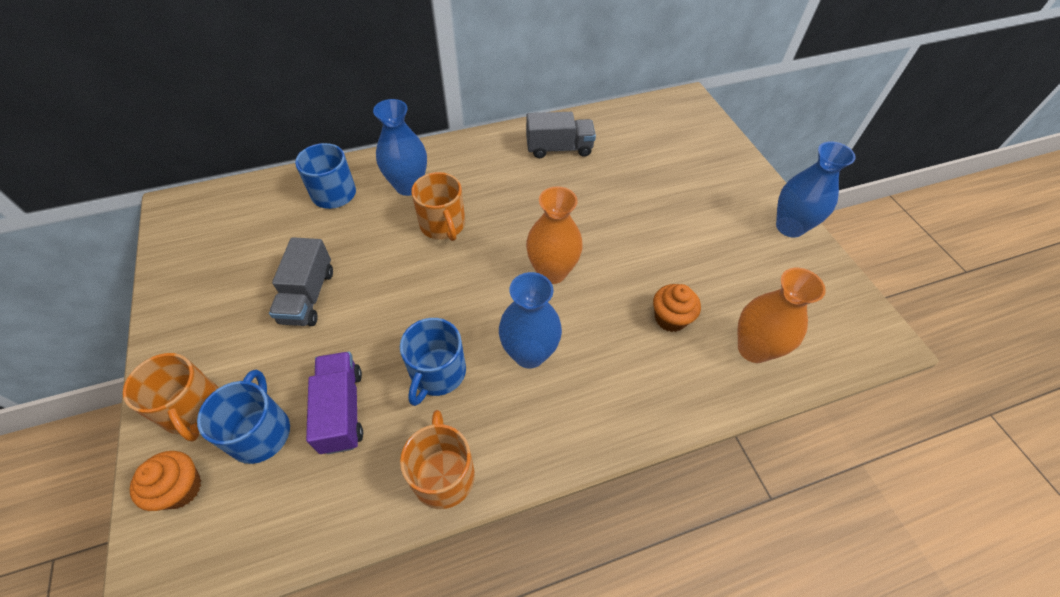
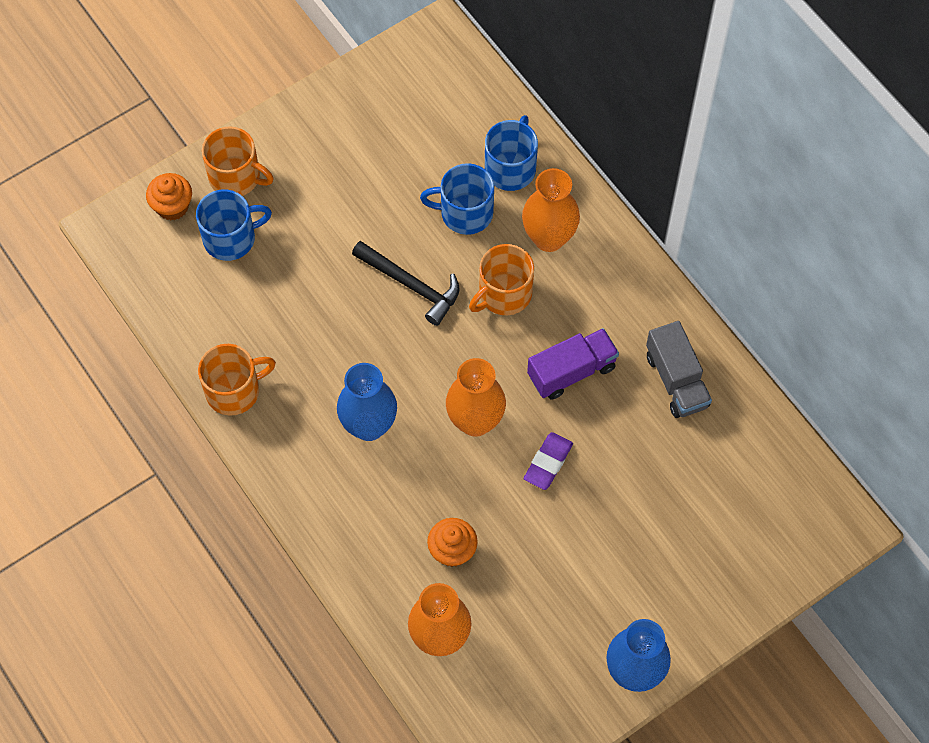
camera: 75 degrees right, 10 degrees up
orange mug [123,353,218,441] -> orange mug turned 105 degrees counterclockwise [202,126,274,196]
grey truck [269,237,333,326] -> none
purple truck [306,352,363,454] -> purple truck moved to [527,328,619,400]
blue vase [373,99,427,196] -> orange vase [522,168,580,252]
blue mug [400,318,466,406] -> blue mug moved to [420,163,494,235]
none -> black hammer [352,241,460,326]
none -> purple eraser [524,432,573,490]

